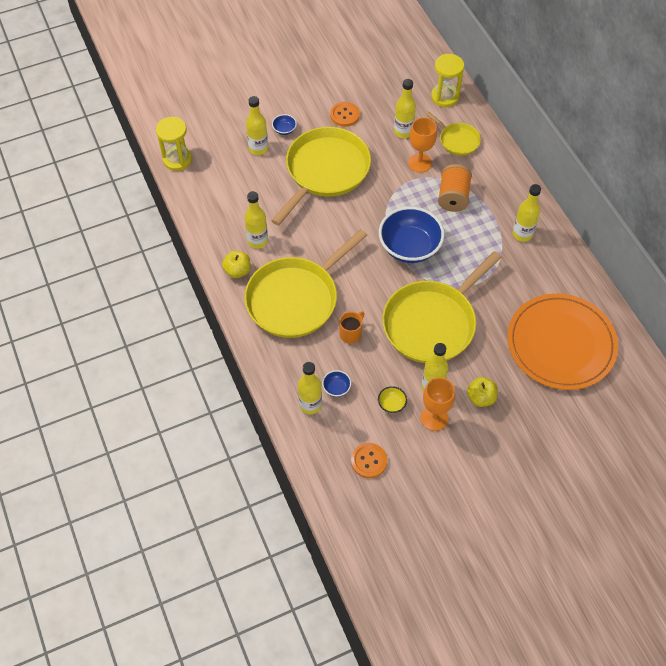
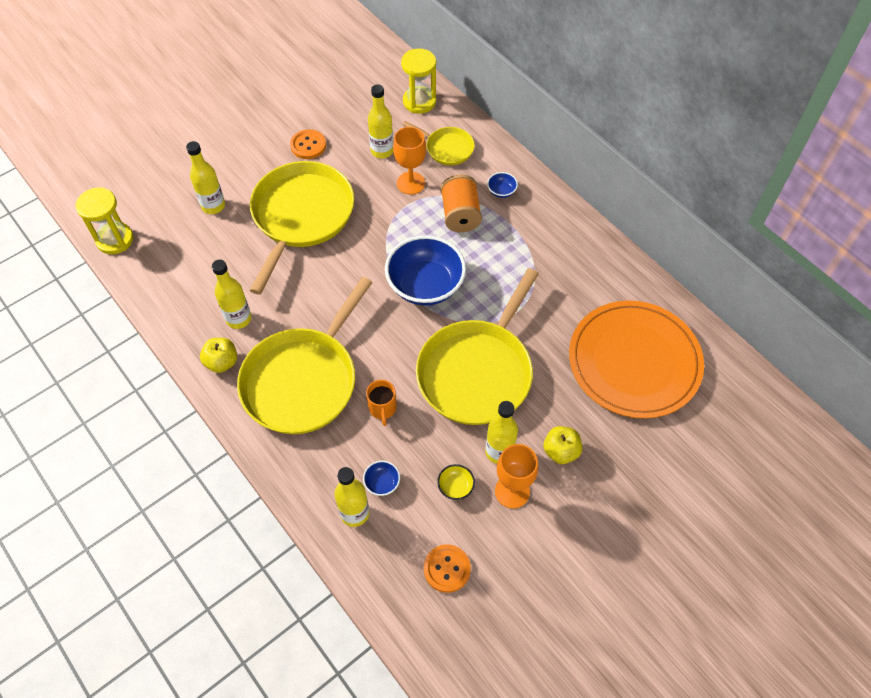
camera: 15 degrees left, 0 degrees up
blue bowl [272,114,297,135] -> blue bowl moved to [487,172,518,198]
orange mug [339,311,364,344] -> orange mug turned 150 degrees clockwise [366,380,396,426]
yellow bottle [512,184,541,242] -> none

